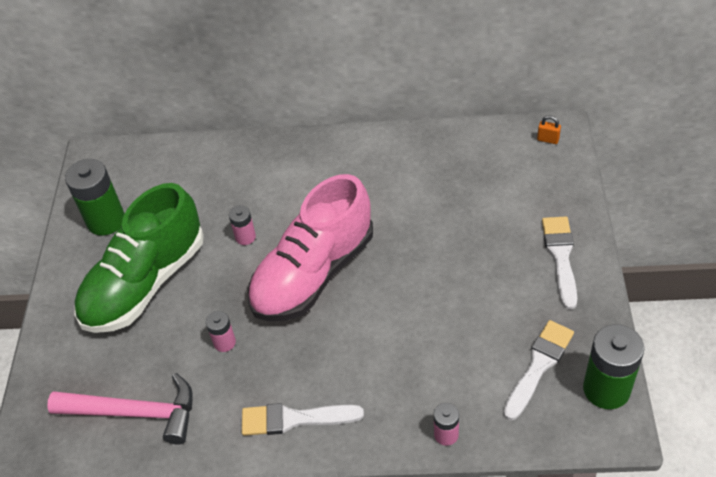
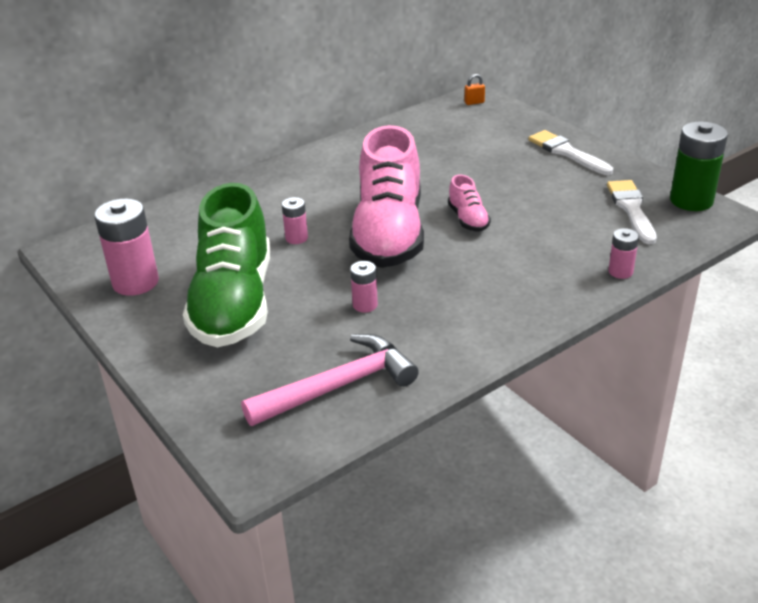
camera: 40 degrees left, 15 degrees down
green battery [65,159,125,236] -> pink battery [94,198,159,296]
white brush [242,403,364,436] -> none
none -> pink shoe [448,174,491,232]

